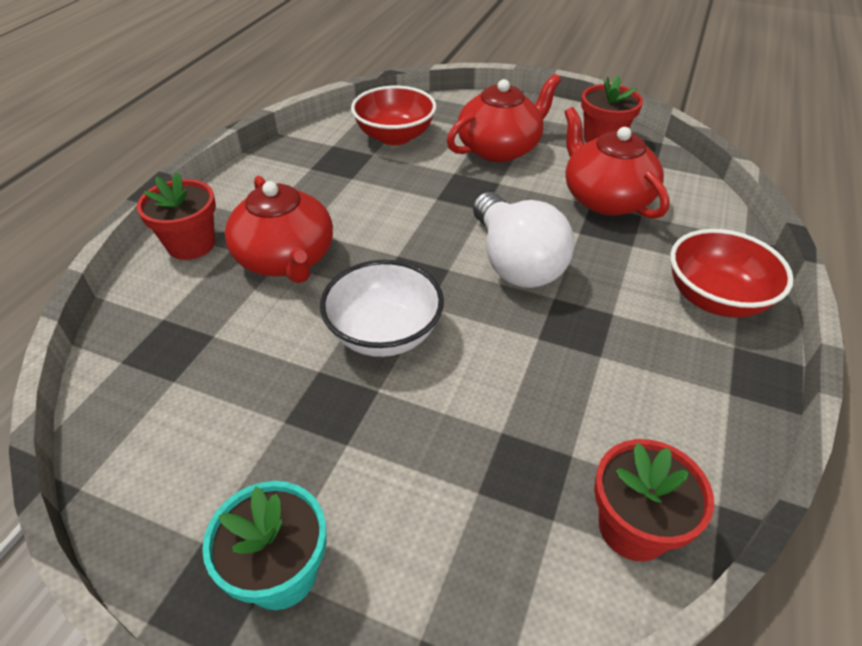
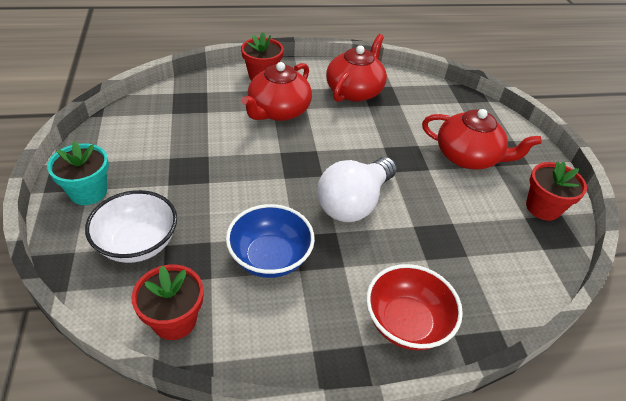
camera: 55 degrees right, 0 degrees up
white bowl [320,260,444,357] -> white bowl moved to [85,190,177,263]
red bowl [351,86,436,145] -> none
red teapot [564,107,670,219] -> red teapot moved to [326,34,387,102]
none -> blue bowl [226,204,315,278]

